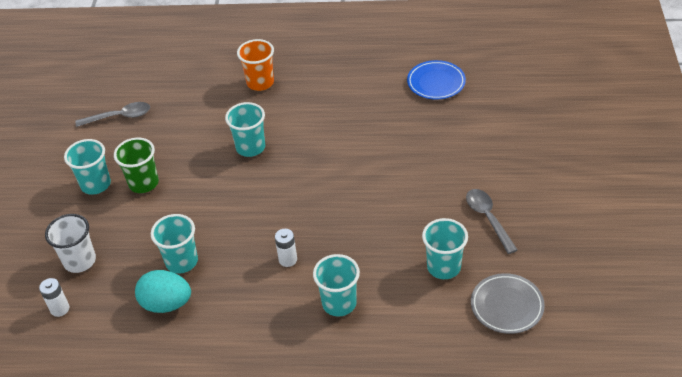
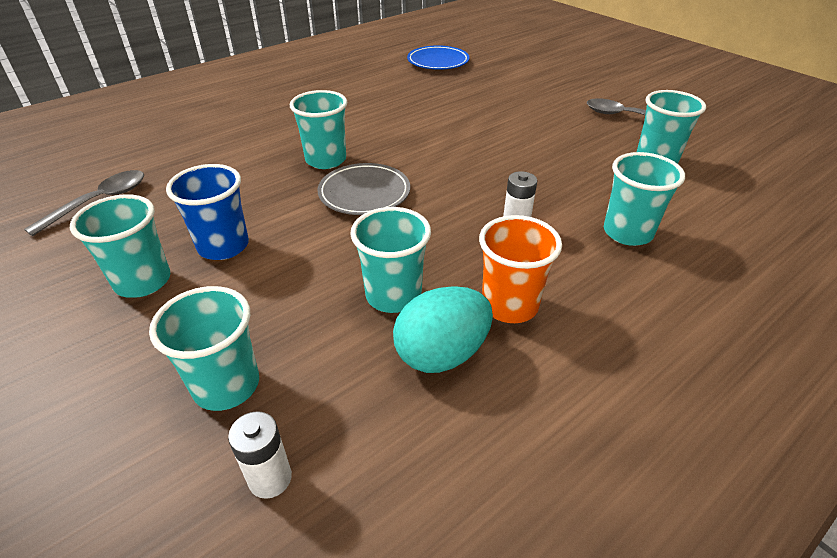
camera: 45 degrees left, 5 degrees down
white cup [45,214,96,273] -> turquoise cup [149,286,259,411]
green cup [114,138,159,193] -> blue cup [166,164,249,260]
orange cup [237,39,274,91] -> orange cup moved to [479,215,562,323]
grey plate [471,273,545,334] -> grey plate moved to [317,163,410,215]

